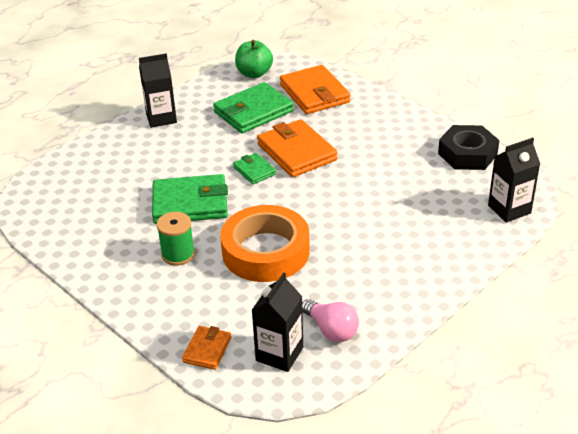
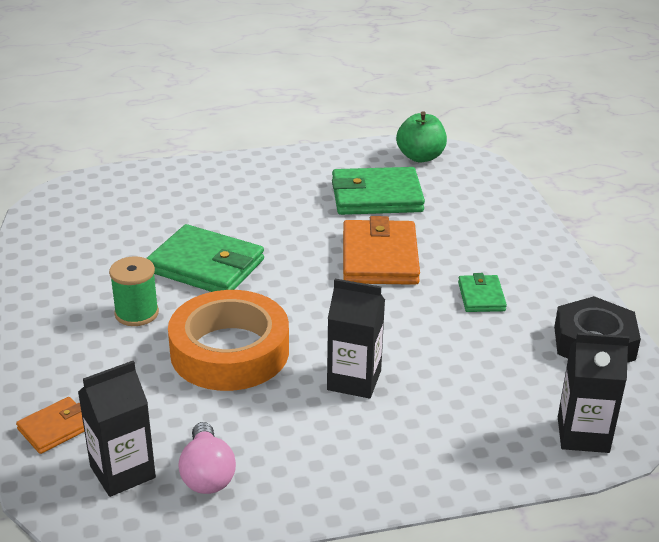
camera: 30 degrees right, 5 degrees down
black carton [139,53,177,128] -> black carton moved to [327,279,385,398]
green wallet [233,153,276,184] -> green wallet moved to [458,273,507,312]
orange wallet [280,65,351,114] -> none

